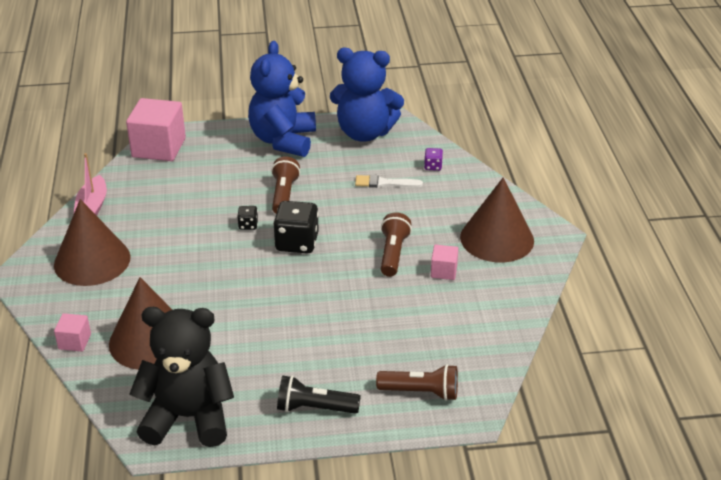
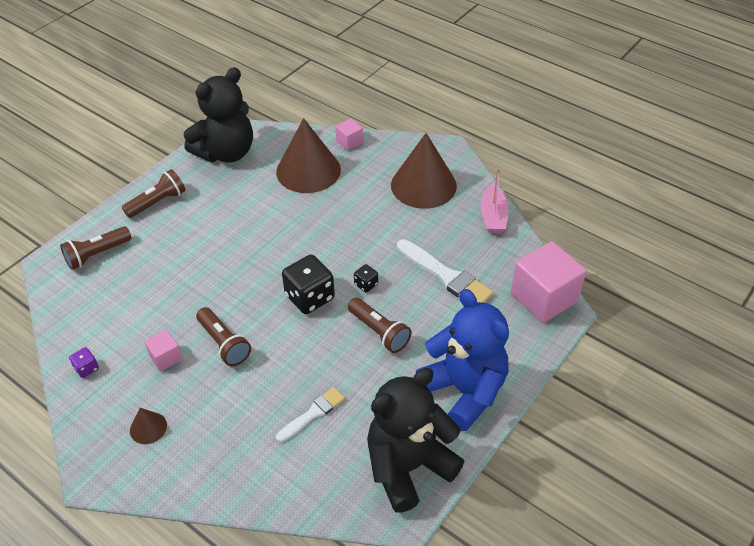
camera: 135 degrees right, 10 degrees up
pink boat [73,153,107,216] -> pink boat turned 135 degrees counterclockwise [480,168,509,233]
black flashlight [277,375,361,414] -> brown flashlight [122,169,186,218]
blue teddy bear [330,48,404,141] -> black teddy bear [367,368,465,513]
purple dice [424,148,443,171] -> purple dice moved to [69,347,99,378]
brown cone [460,178,534,262] -> brown cone [130,408,167,444], size x0.44
none -> white brush [397,239,494,303]

